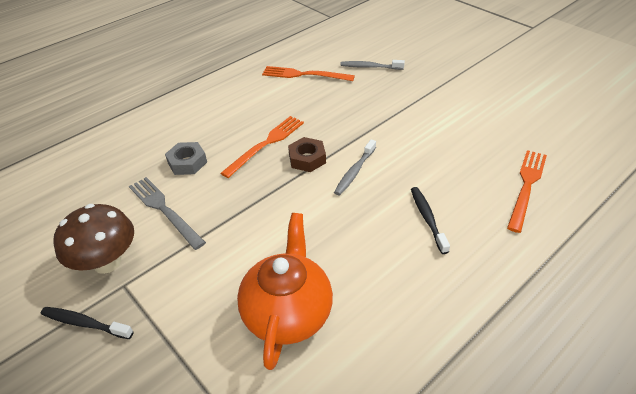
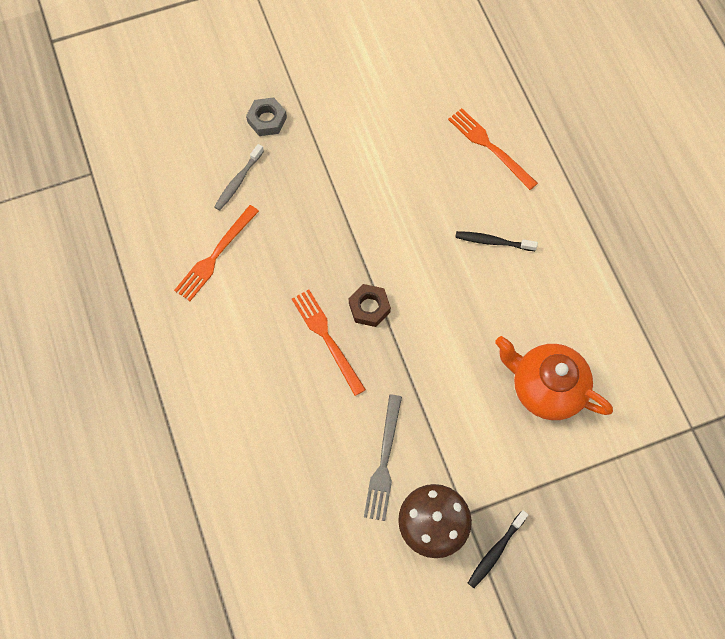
camera: 70 degrees left, 25 degrees up
grey fork [129,177,206,250] -> grey fork turned 60 degrees counterclockwise [364,394,402,521]
grey nut [165,142,207,175] -> grey nut moved to [246,97,287,136]
grey toothbrush [334,139,376,195] -> none

